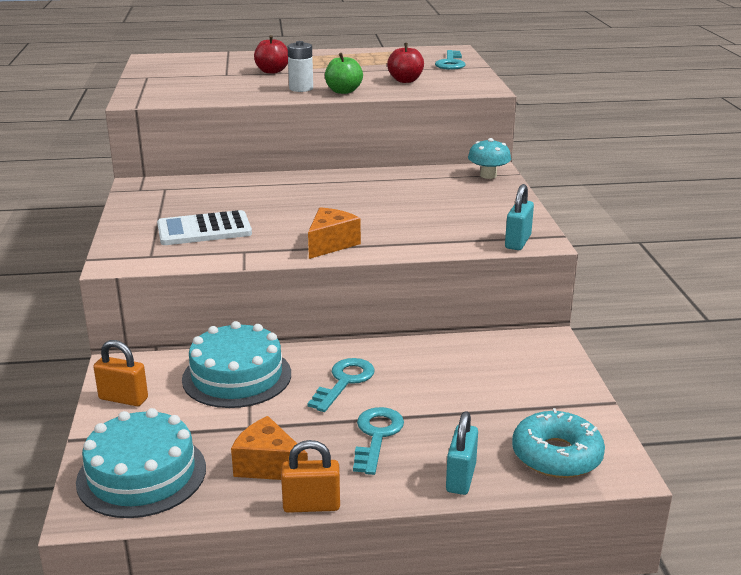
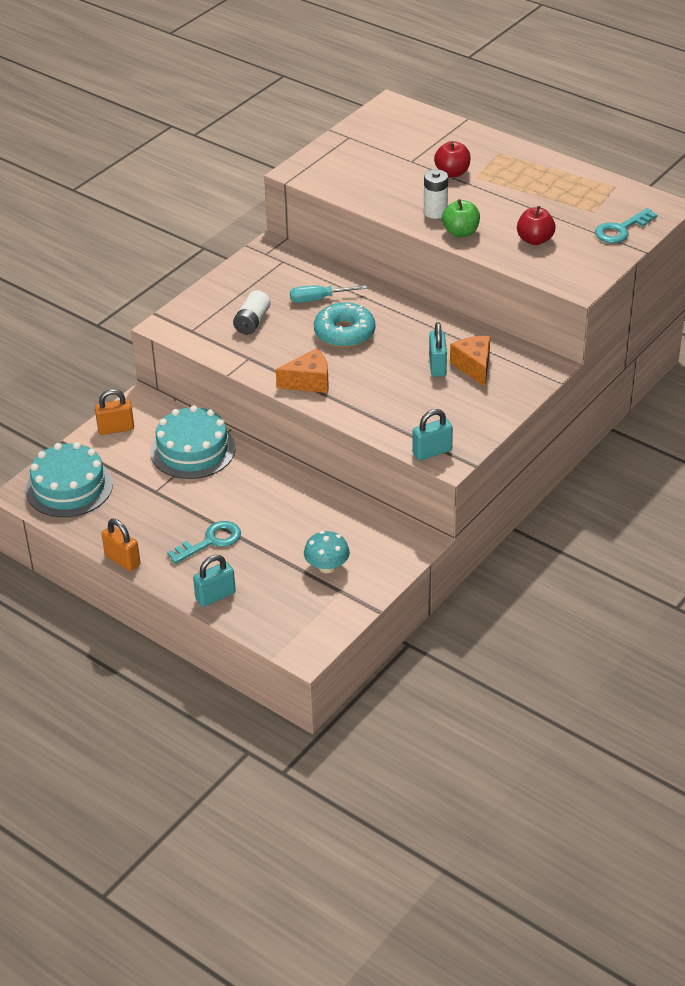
camera: 45 degrees right, 15 degrees up
orange padlock [93,340,148,406] -> orange padlock turned 75 degrees counterclockwise [95,389,134,435]
white calculator [157,210,252,245] -> white battery [233,290,271,335]
orange cheese [231,416,308,480] -> orange cheese moved to [450,336,490,387]
turquoise key [307,358,375,412] -> none
turquoise mushroom [468,138,511,179] -> turquoise mushroom moved to [304,531,350,573]
turquoise donut [512,408,605,478] -> turquoise donut moved to [314,302,375,348]
none -> turquoise screwdriver [290,285,367,303]
none -> turquoise padlock [429,322,447,377]

